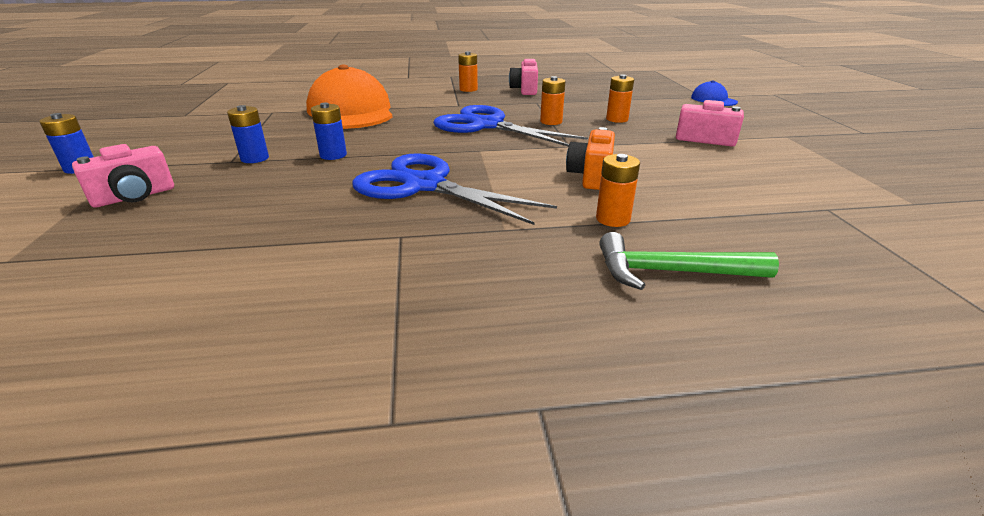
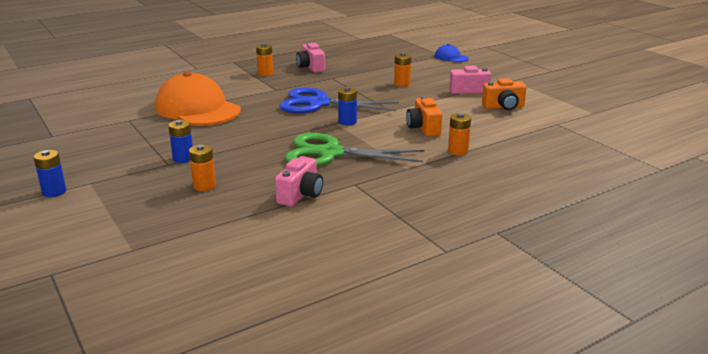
camera: 25 degrees left, 5 degrees down
pink camera [72,144,174,208] -> pink camera moved to [275,156,323,207]
blue battery [311,103,347,160] -> blue battery moved to [338,87,357,125]
blue scissors [352,153,557,225] -> green scissors [285,133,425,166]
orange battery [540,76,565,125] -> orange battery moved to [189,144,216,191]
green hammer [599,232,779,290] -> none
none -> orange camera [482,78,526,110]

